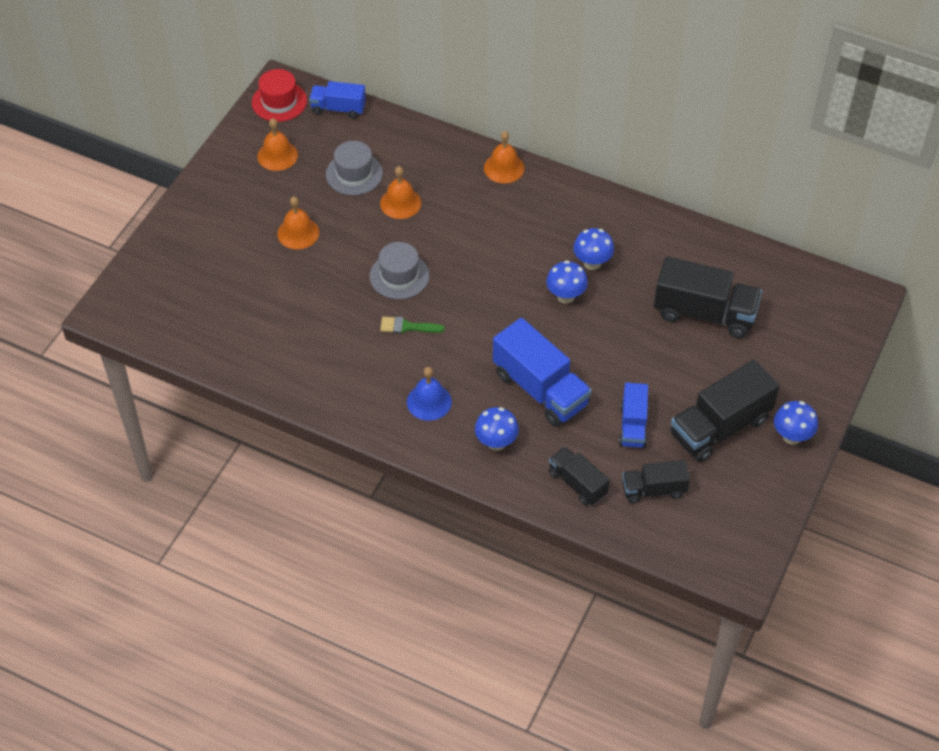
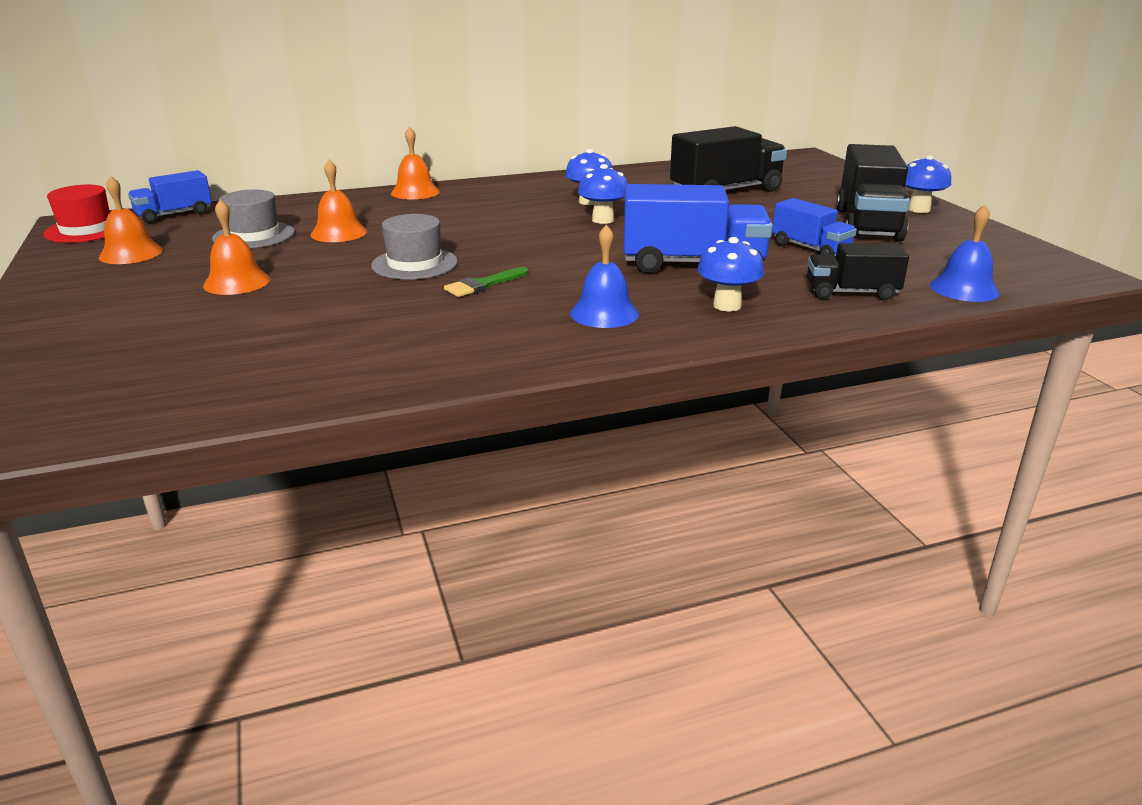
camera: 45 degrees left, 25 degrees down
black truck [622,460,690,504] -> none
none -> blue bell [930,205,1000,302]

